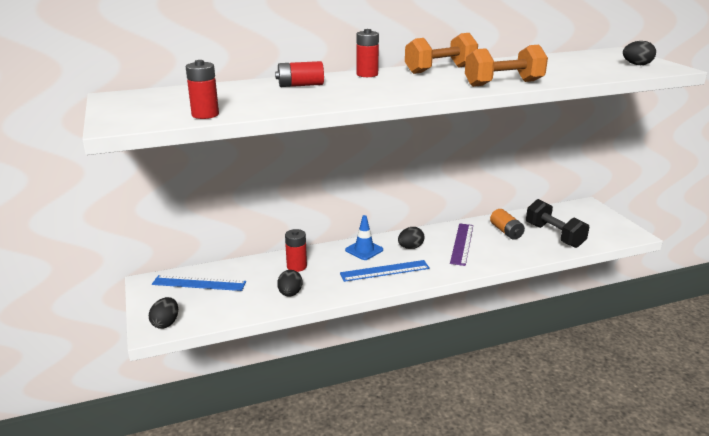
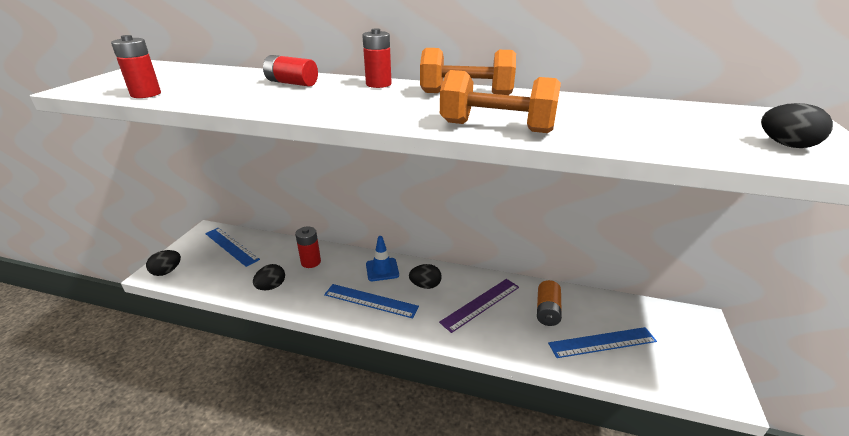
camera: 35 degrees right, 5 degrees up
black dumbbell [526,199,589,248] -> blue ruler [548,327,657,358]

